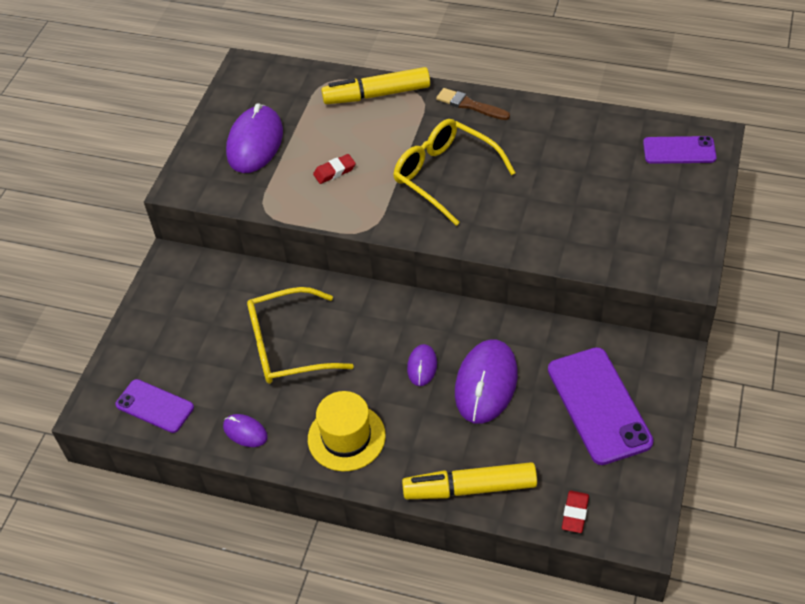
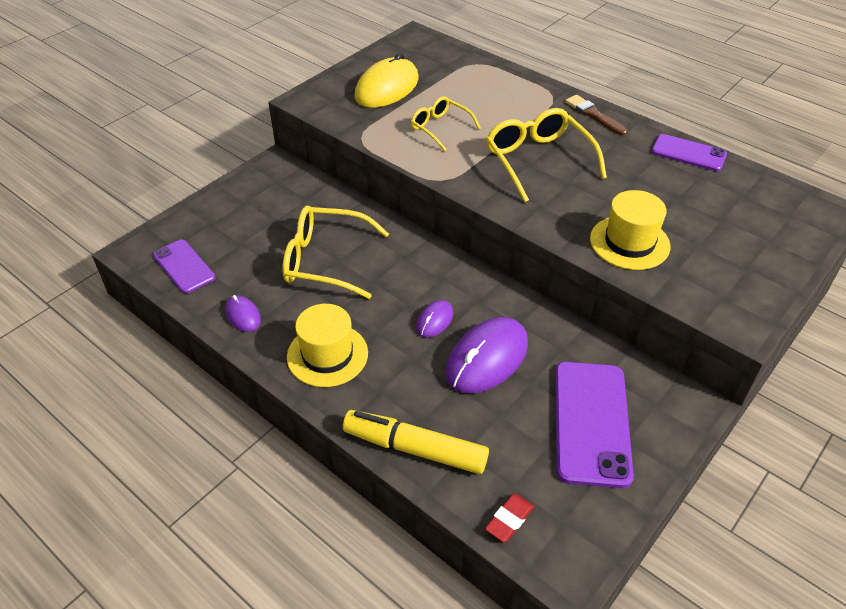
camera: 20 degrees right, 5 degrees down
purple mouse [226,103,283,173] -> yellow mouse [354,53,419,108]
red eraser [313,154,356,184] -> yellow glasses [411,96,481,151]
yellow marker [321,67,430,104] -> none
purple phone [643,136,717,164] -> purple phone moved to [651,134,727,171]
none -> yellow hat [590,190,670,270]

